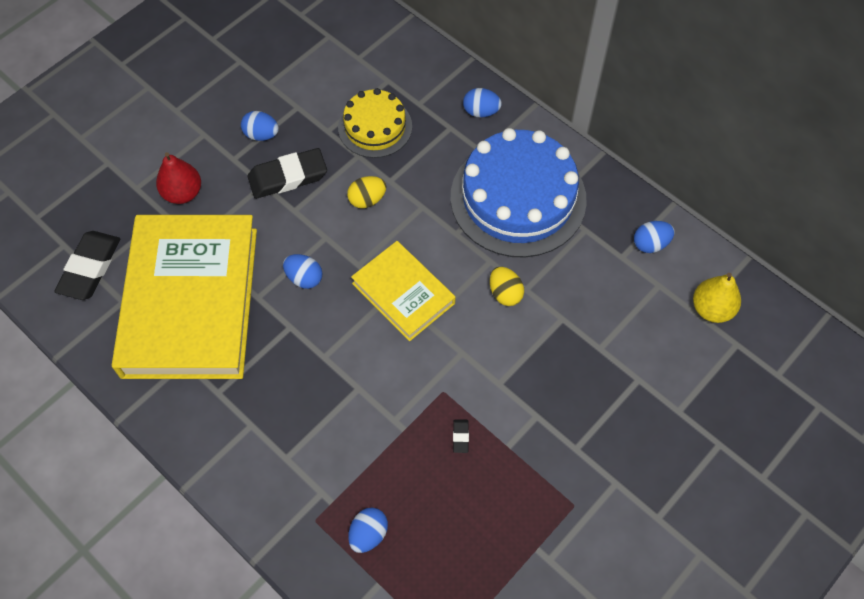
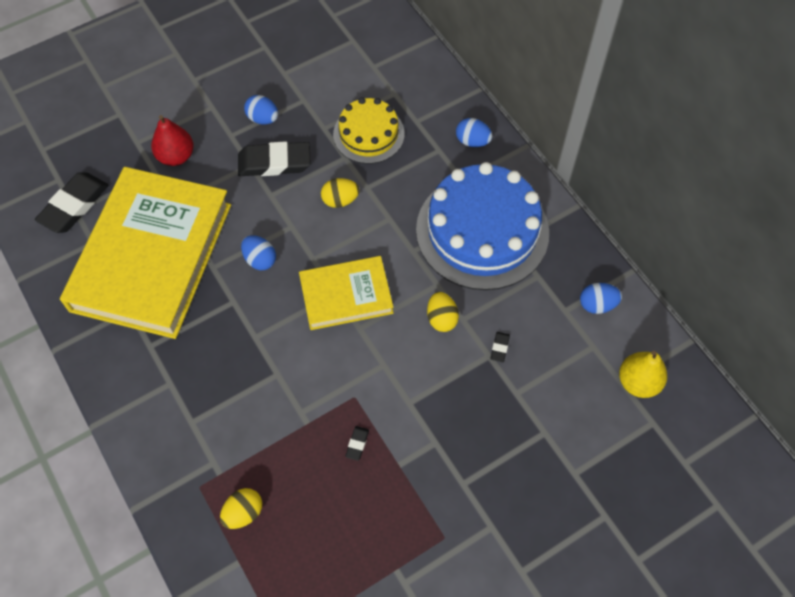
camera: 15 degrees right, 0 degrees up
blue egg [348,508,388,553] -> yellow egg [220,488,262,529]
yellow book [351,241,456,341] -> yellow book turned 75 degrees counterclockwise [299,256,393,330]
none -> black eraser [490,332,510,362]

